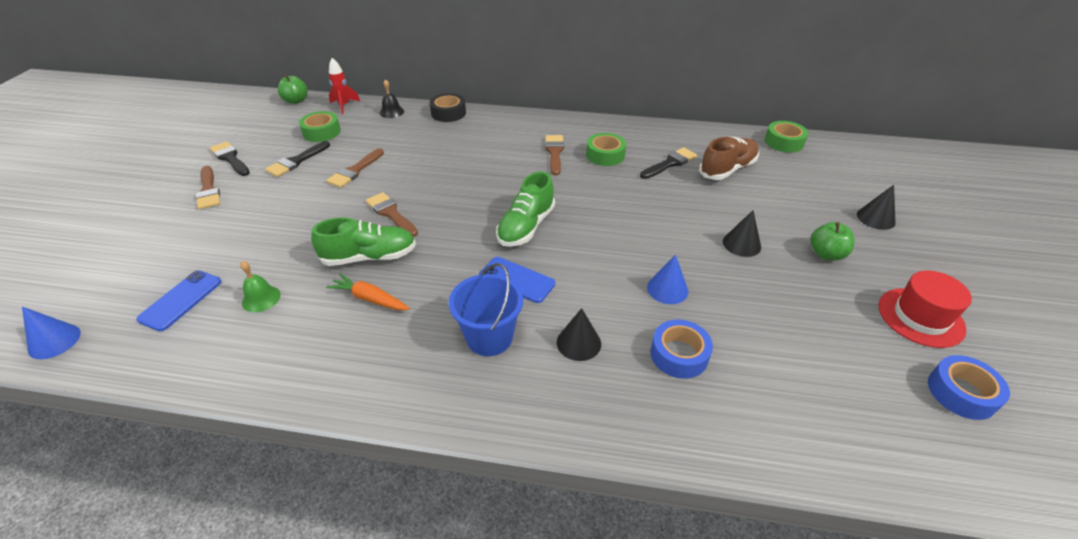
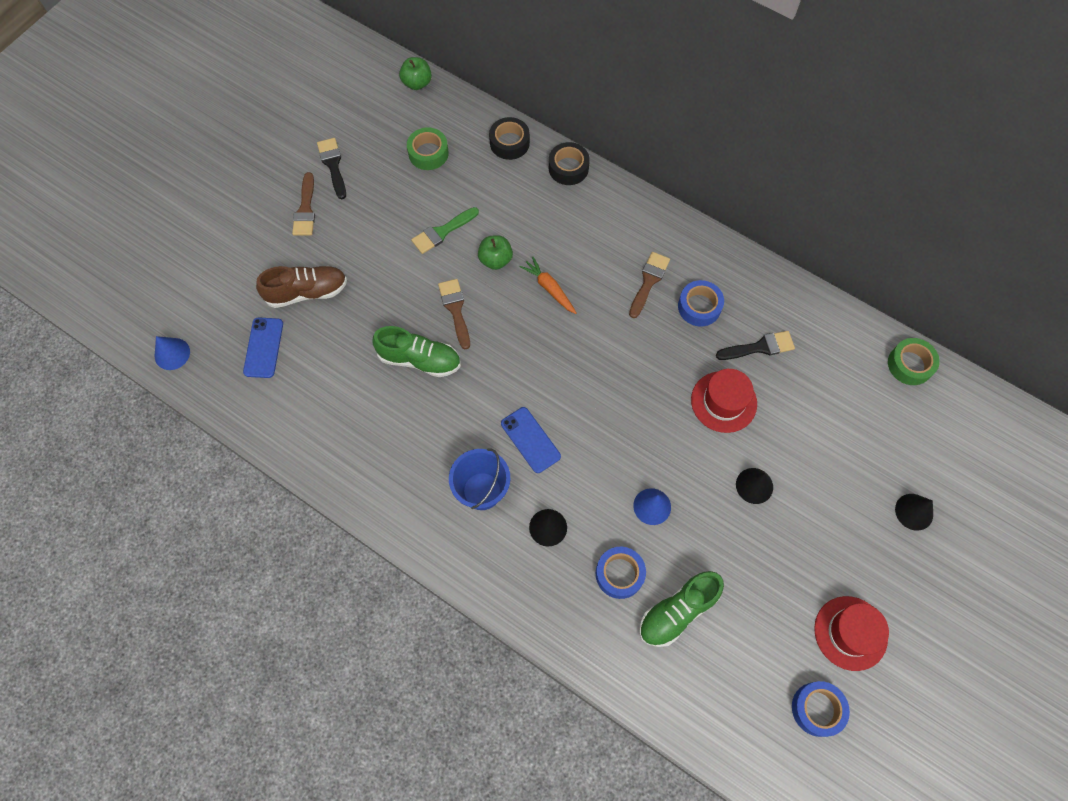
camera: 25 degrees right, 25 degrees up
blue phone [136,271,222,331] -> blue phone turned 45 degrees counterclockwise [243,317,283,378]
green bell [240,261,281,312] -> none
black brush [265,141,330,177] -> none
brown brush [326,148,384,188] -> green brush [411,207,479,254]
orange carrot [326,274,410,310] -> orange carrot moved to [520,257,576,314]
red rocket [329,58,360,114] -> none
black bell [380,79,404,118] -> black tape [489,117,530,160]
green shoe [496,171,555,247] -> green shoe moved to [639,571,724,647]
green tape [586,133,626,166] -> blue tape [678,280,724,326]
brown shoe [699,137,759,180] -> brown shoe moved to [256,266,347,308]
green apple [810,222,854,261] -> green apple moved to [478,235,513,270]
none -> red hat [691,369,757,433]

